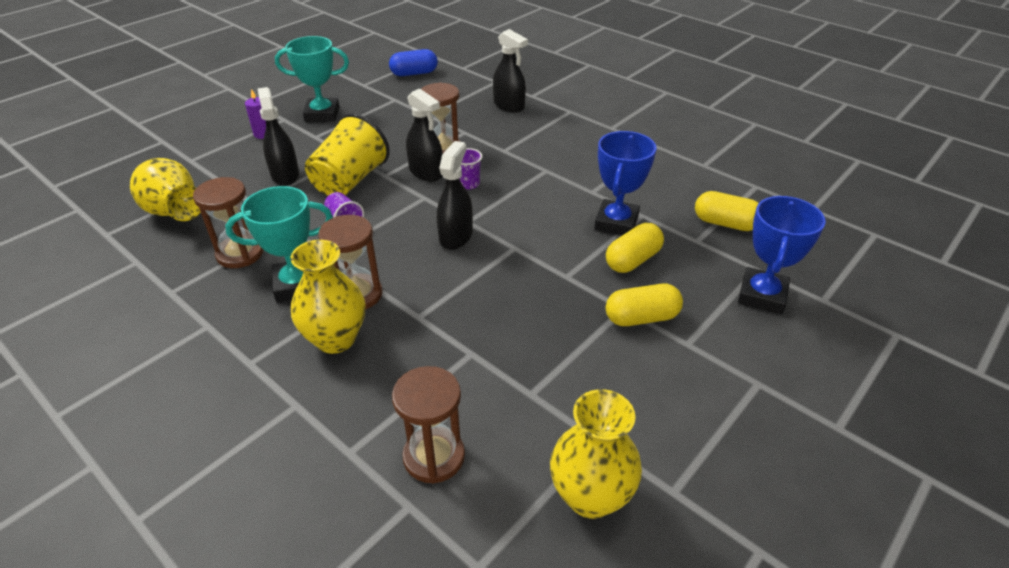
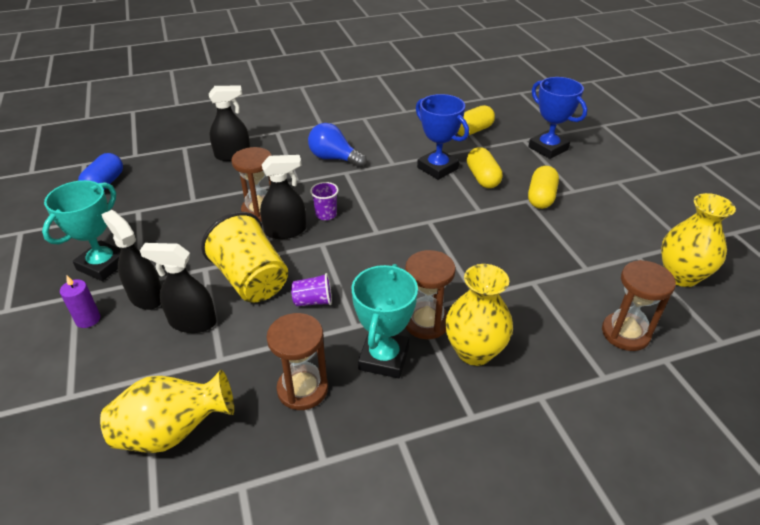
camera: 60 degrees left, 0 degrees up
black spray bottle [437,141,473,250] -> black spray bottle moved to [101,210,161,310]
none -> blue light bulb [308,123,367,168]

